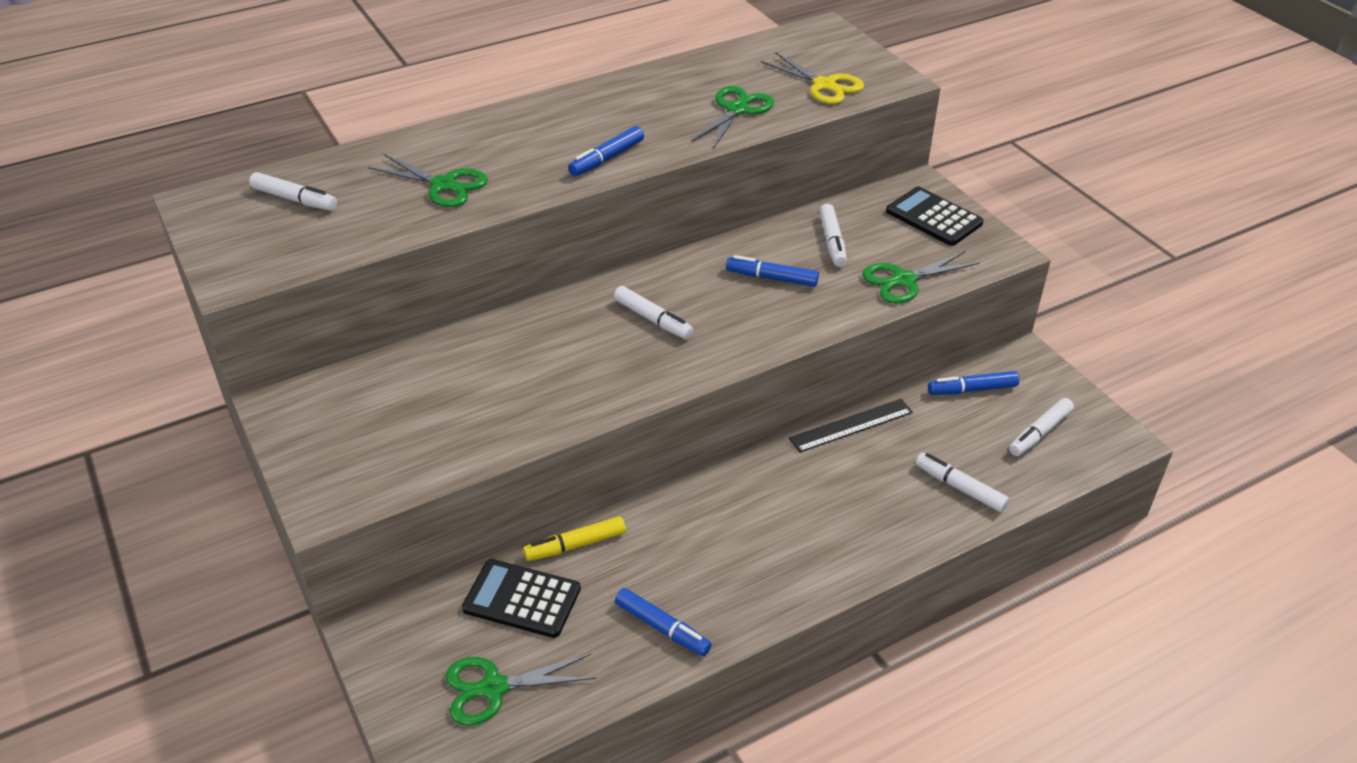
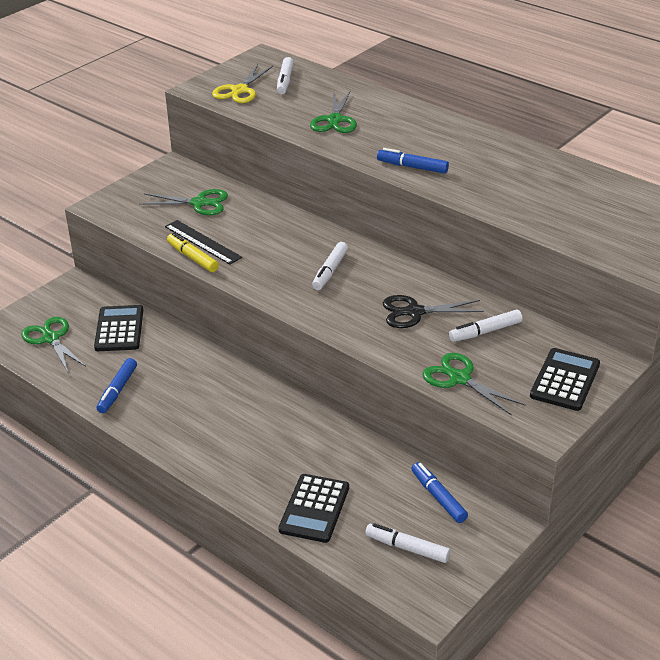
camera: 70 degrees right, 5 degrees down
yellow marker [523,516,626,561] -> yellow marker moved to [167,233,219,272]
green scissors [691,86,774,149] -> green scissors moved to [139,189,228,215]
blue marker [726,255,819,287] -> black scissors [383,295,484,328]
yellow scissors [760,52,864,104] -> yellow scissors moved to [212,65,273,103]
black ruler [789,399,913,453] -> black ruler moved to [165,220,242,264]
white marker [916,453,1009,512] -> black calculator [278,474,349,543]

